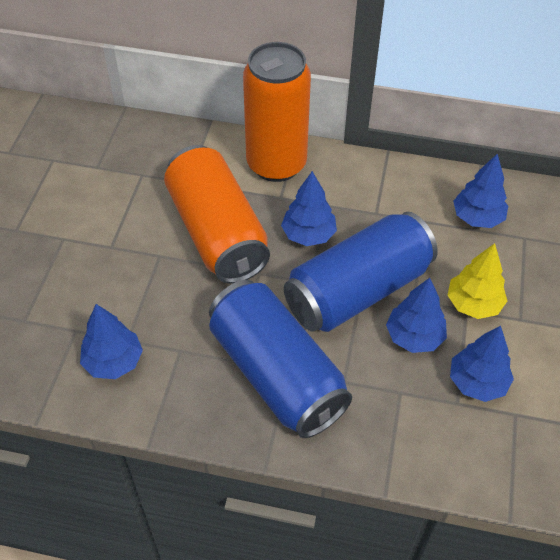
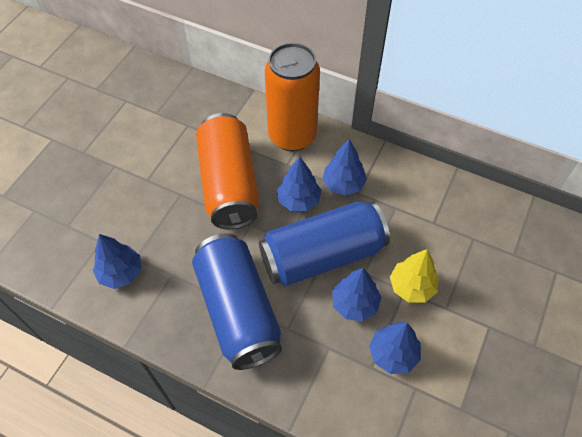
camera: 15 degrees right, 5 degrees up
blue tree [453,154,508,228] -> blue tree moved to [323,139,367,196]

